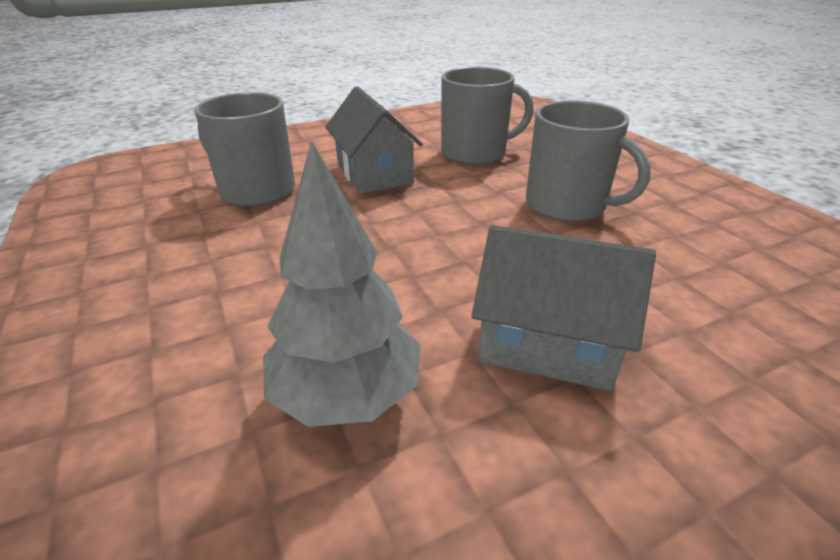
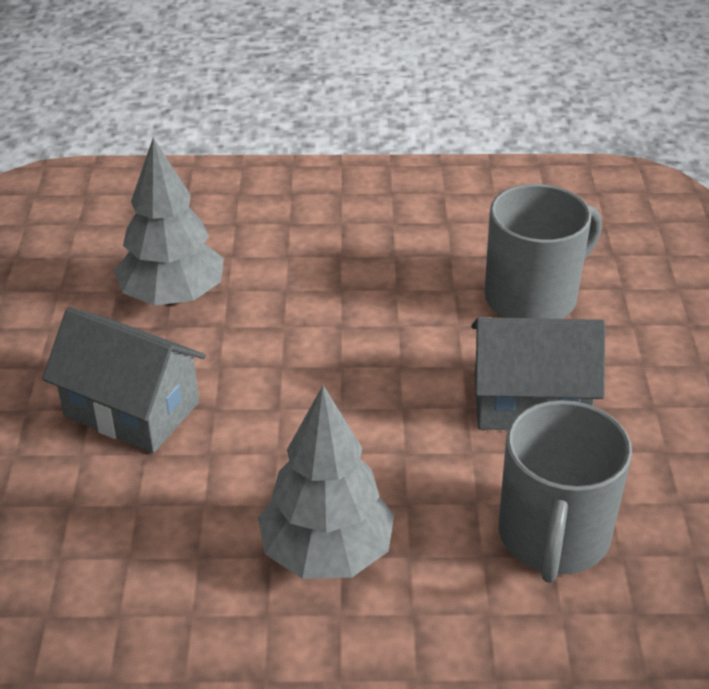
camera: 115 degrees right, 5 degrees up
grey house [472,225,656,391] -> grey house turned 75 degrees clockwise [42,307,206,453]
grey mug [526,100,651,222] -> grey tree [258,385,394,579]

